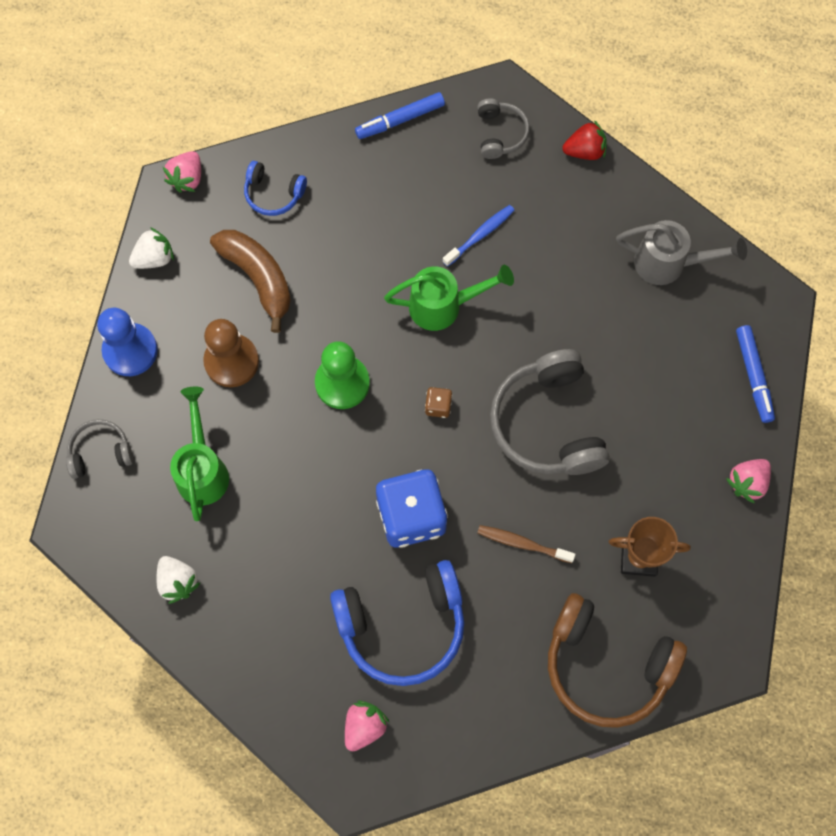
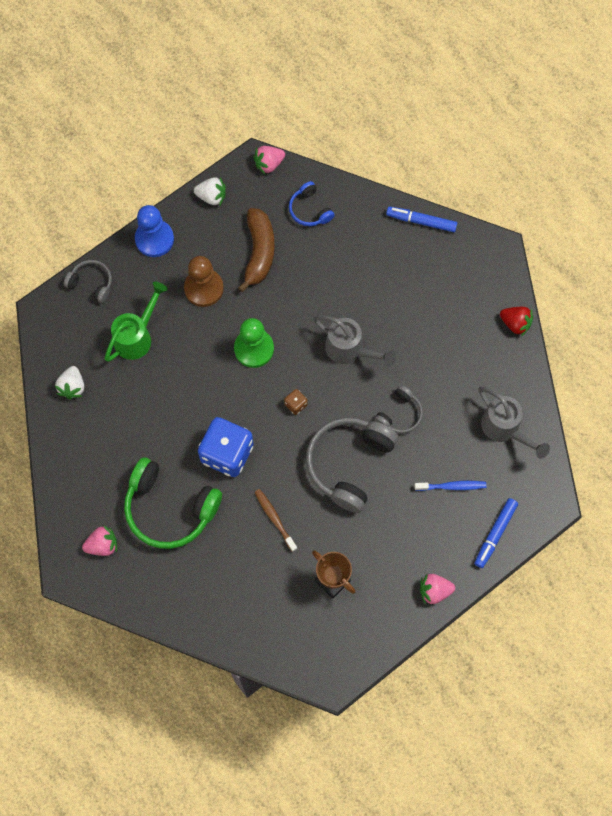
camera: 40 degrees right, 0 degrees up
blue headphones [330,560,464,686] -> green headphones [124,457,222,549]
green watering can [384,265,514,331] -> grey watering can [313,316,396,366]
blue toothbrush [443,205,515,267] -> blue toothbrush moved to [415,481,487,491]
grey headphones [477,98,530,159] -> grey headphones moved to [374,385,423,434]
brown headphones [548,593,687,728] -> none

